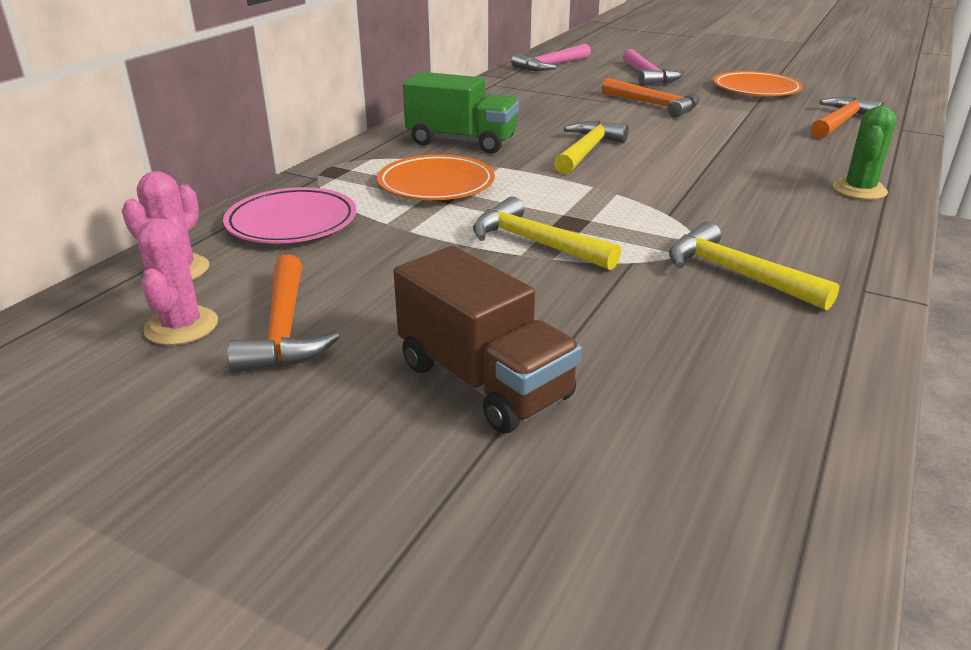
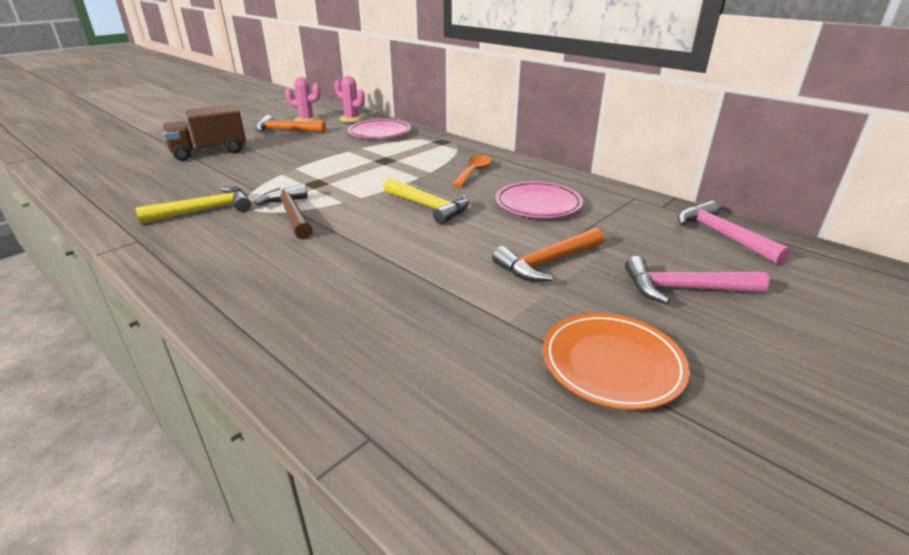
camera: 105 degrees right, 0 degrees up
orange plate [377,154,495,200] -> none
green truck [403,72,519,154] -> orange spoon [452,155,492,187]
yellow hammer [473,197,621,270] -> none
orange hammer [811,97,884,139] -> none
green cactus [833,106,896,200] -> none
none -> brown hammer [255,183,313,239]
none -> pink plate [495,181,583,218]

